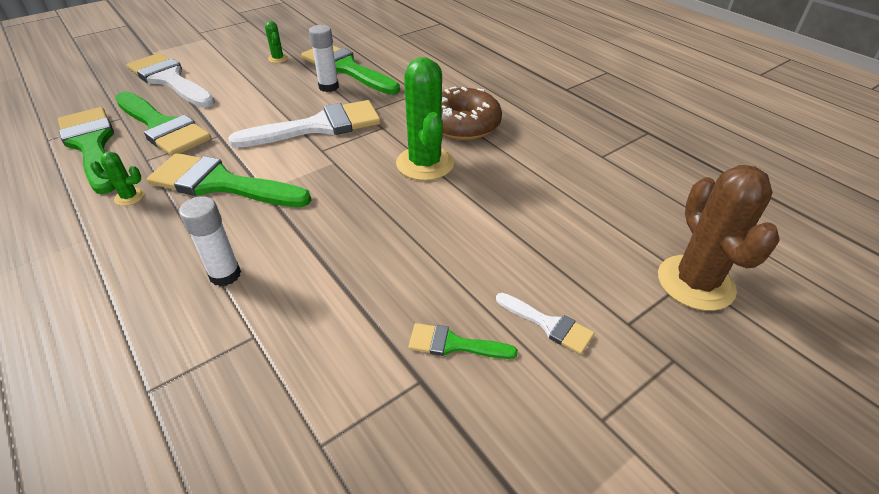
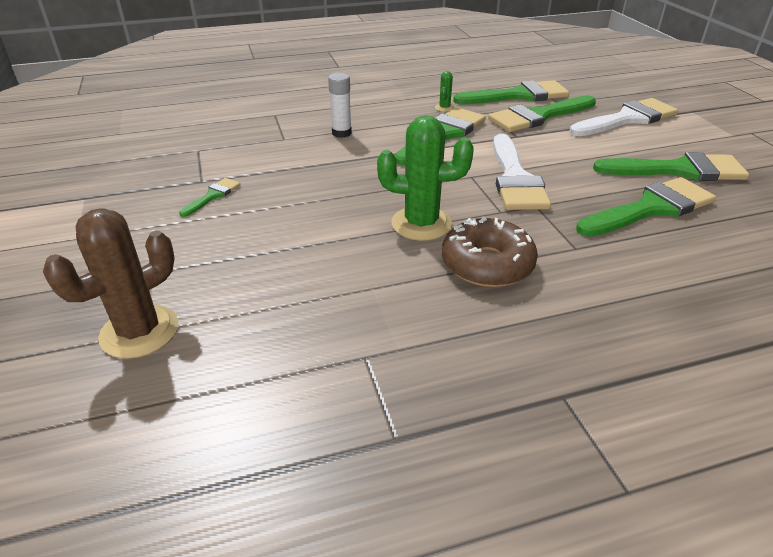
camera: 110 degrees right, 5 degrees down
green cactus [265,21,288,63] -> green brush [593,152,749,181]
white glue stick [309,25,339,92] -> none
white brush [496,293,594,354] -> none
brown cactus [658,165,780,311] -> brown cactus turned 60 degrees counterclockwise [43,208,178,359]

